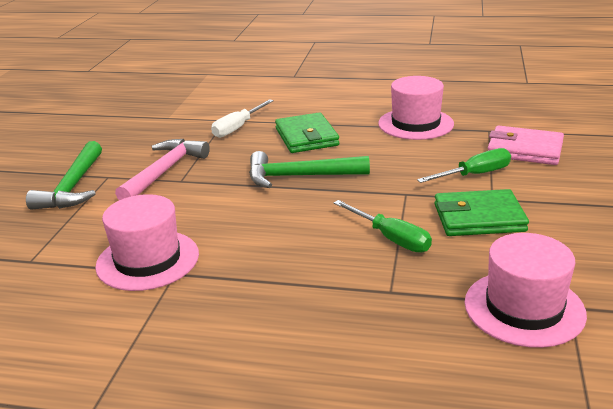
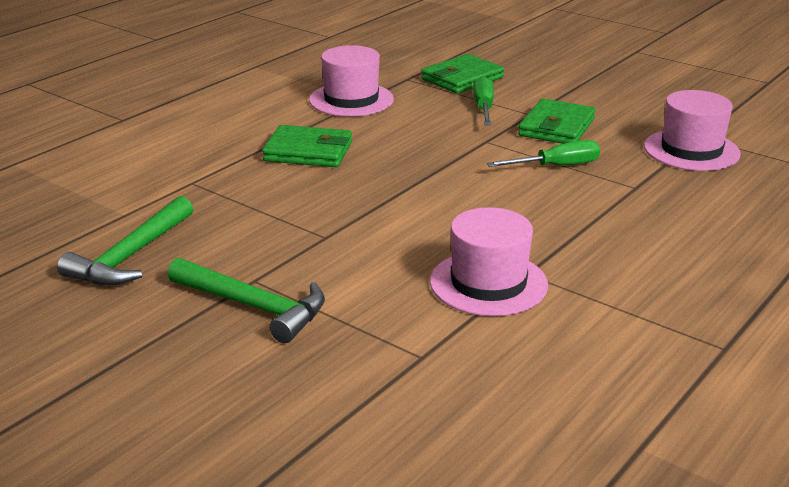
camera: 65 degrees left, 0 degrees up
pink hammer [115,139,210,200] -> none
white screwdriver [211,99,274,138] -> none
green hammer [249,151,370,188] -> green hammer moved to [57,196,193,286]
pink wallet [488,125,564,165] -> green wallet [421,54,504,94]

